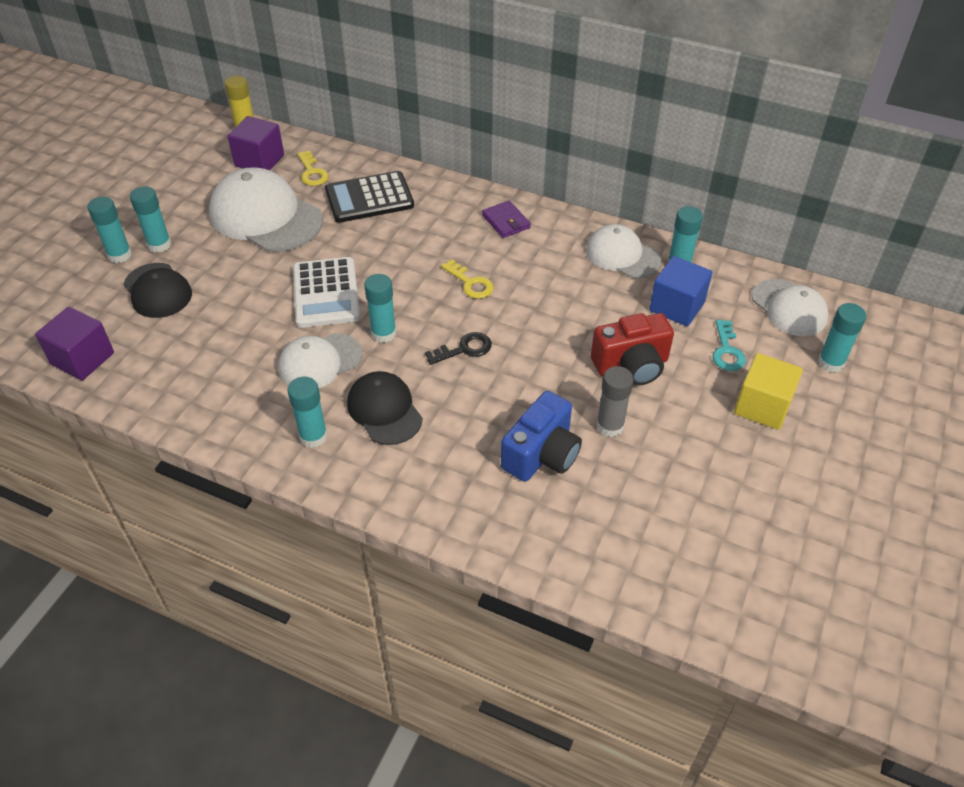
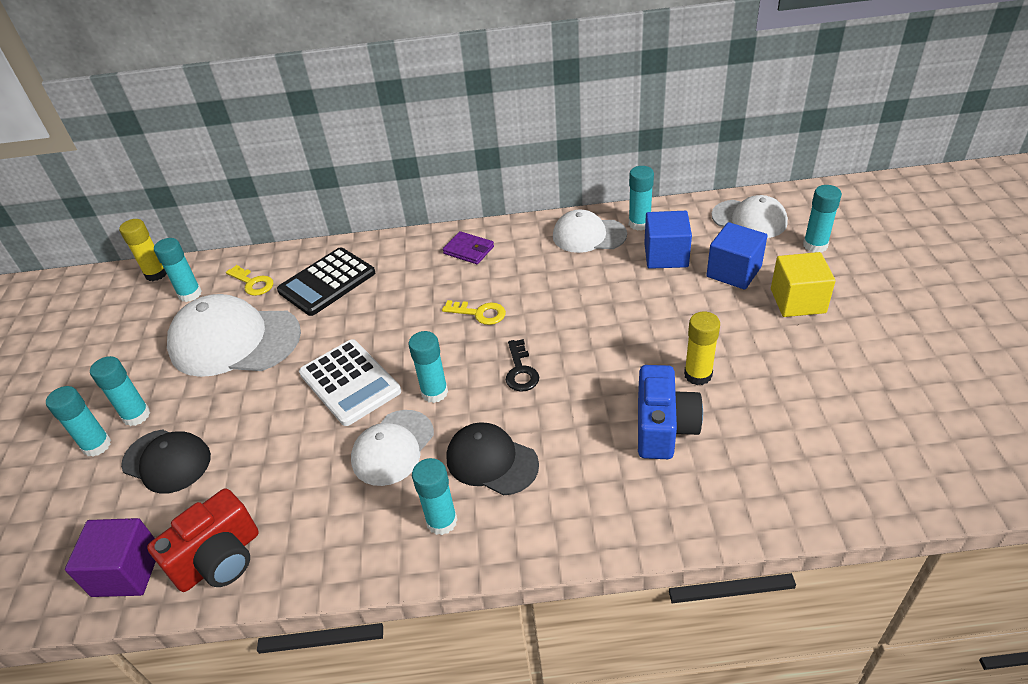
camera: 25 degrees left, 5 degrees down
purple cube [227,116,284,170] -> turquoise glue stick [154,238,202,302]
black key [425,332,492,365] -> black key turned 135 degrees clockwise [506,339,539,392]
red camera [591,313,674,386] -> red camera moved to [147,488,259,592]
grey glue stick [596,366,633,437] -> yellow glue stick [684,312,720,385]
turquoise key [712,320,746,371] -> blue cube [707,222,768,290]

